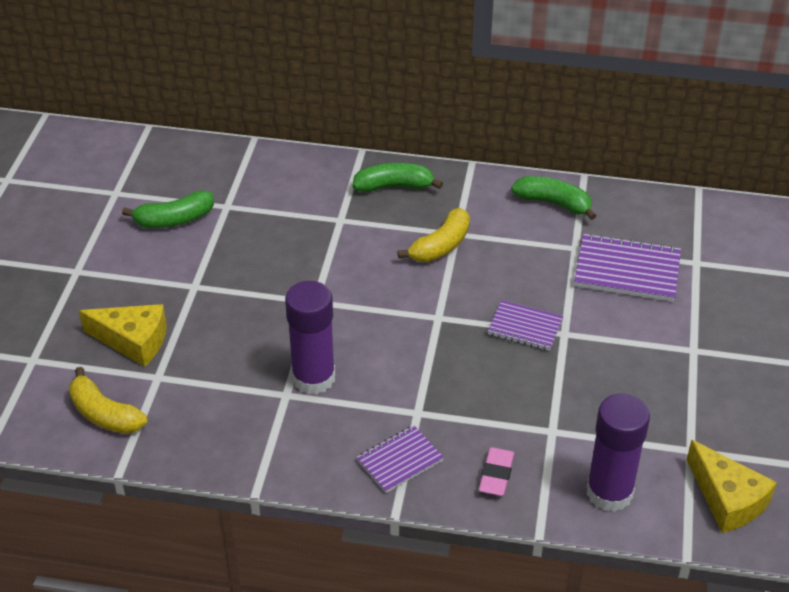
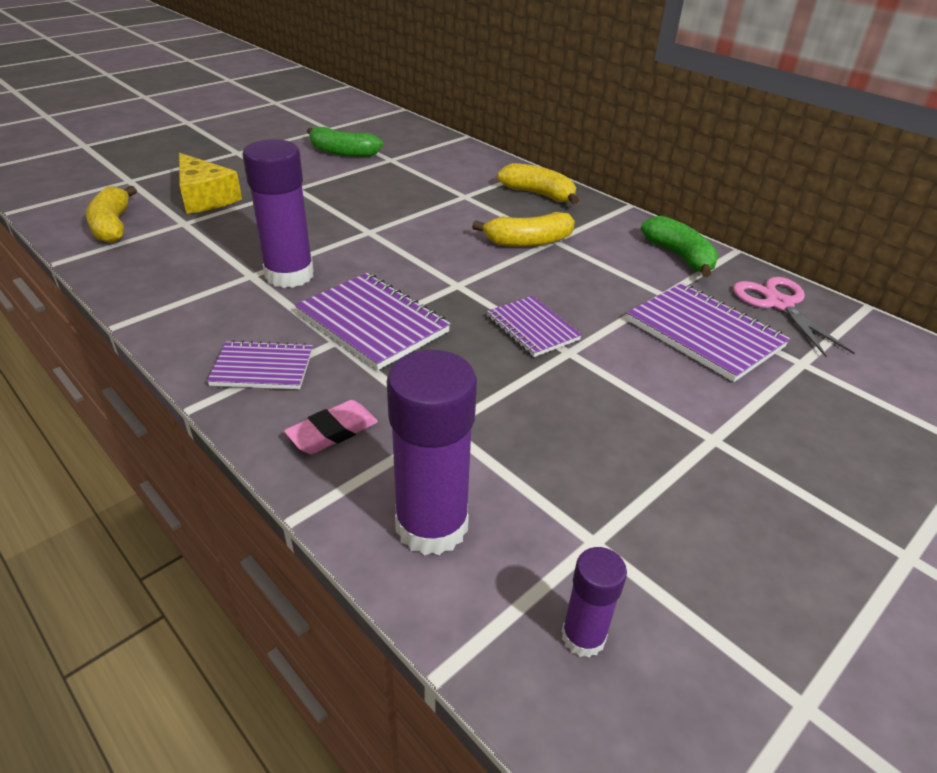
camera: 35 degrees right, 5 degrees down
green banana [353,163,443,192] -> yellow banana [497,163,579,204]
yellow cheese [687,440,777,533] -> purple glue stick [562,547,627,657]
none -> purple notebook [295,273,451,370]
none -> pink scissors [733,277,855,357]

